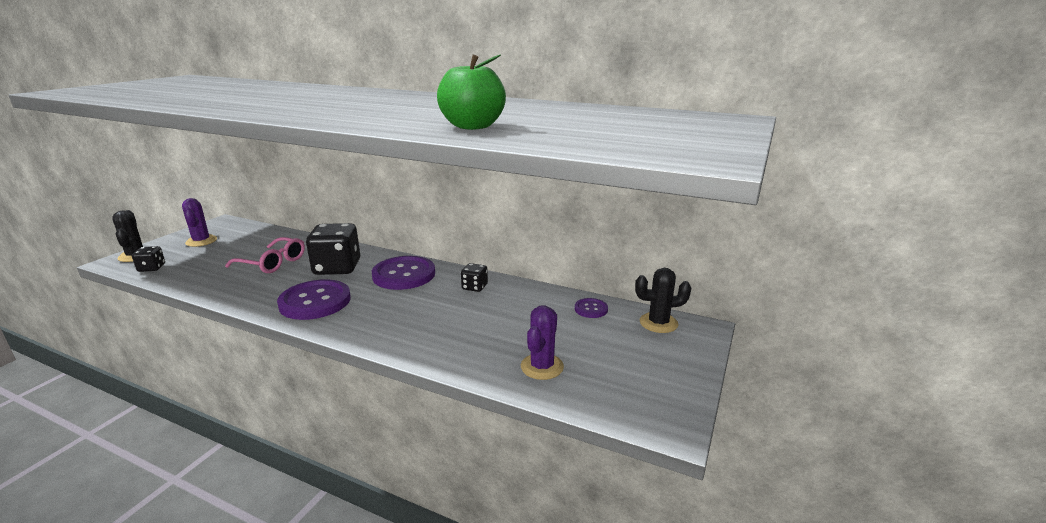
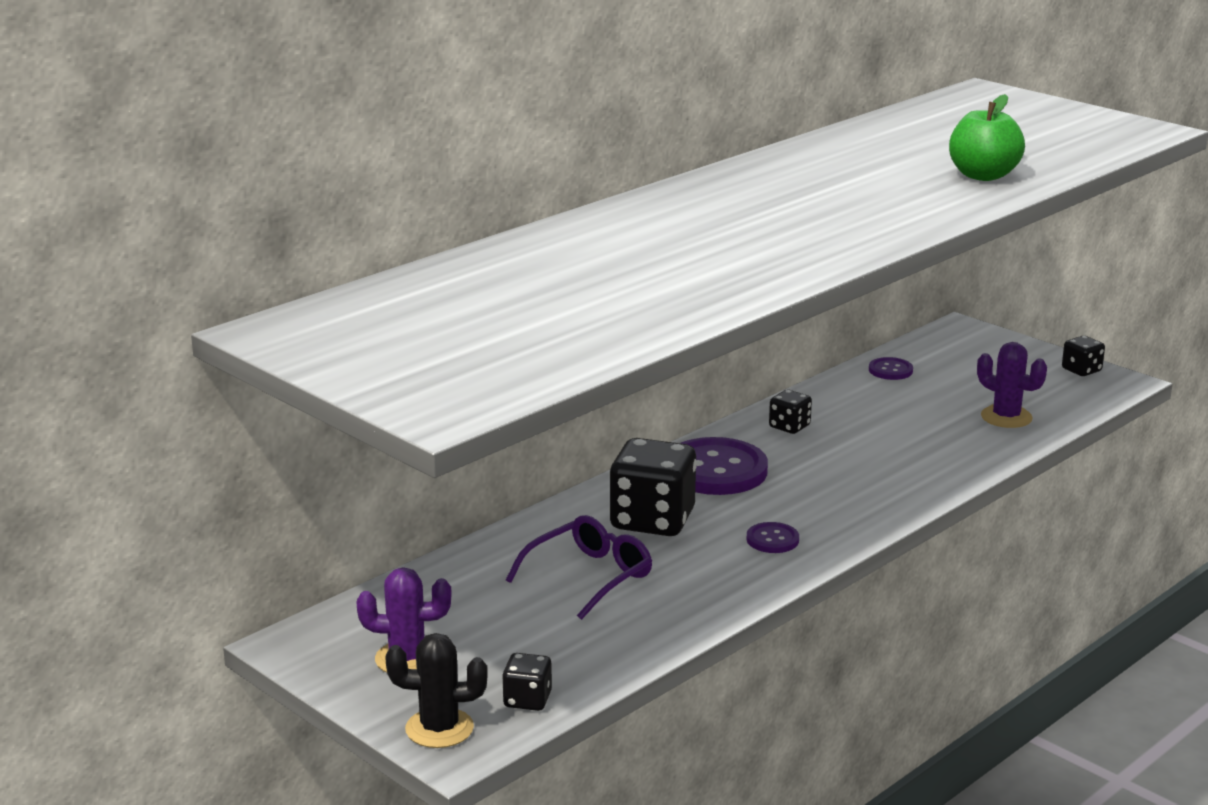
camera: 70 degrees left, 0 degrees up
pink glasses [225,237,305,273] -> purple glasses [506,515,652,620]
purple button [277,279,351,320] -> purple button [747,522,799,553], size x0.48
black cactus [635,268,691,333] -> none
none -> black dice [1062,336,1105,376]

